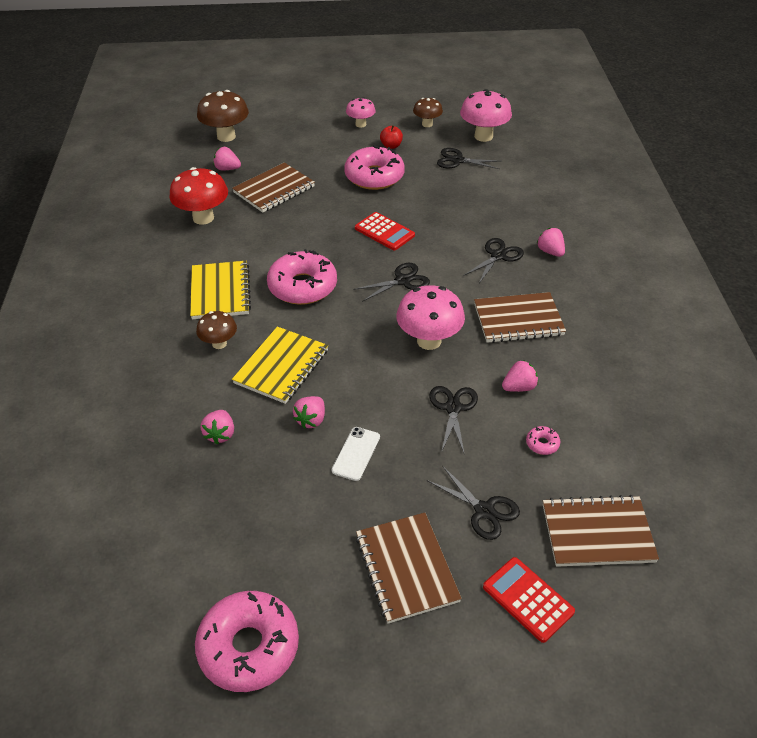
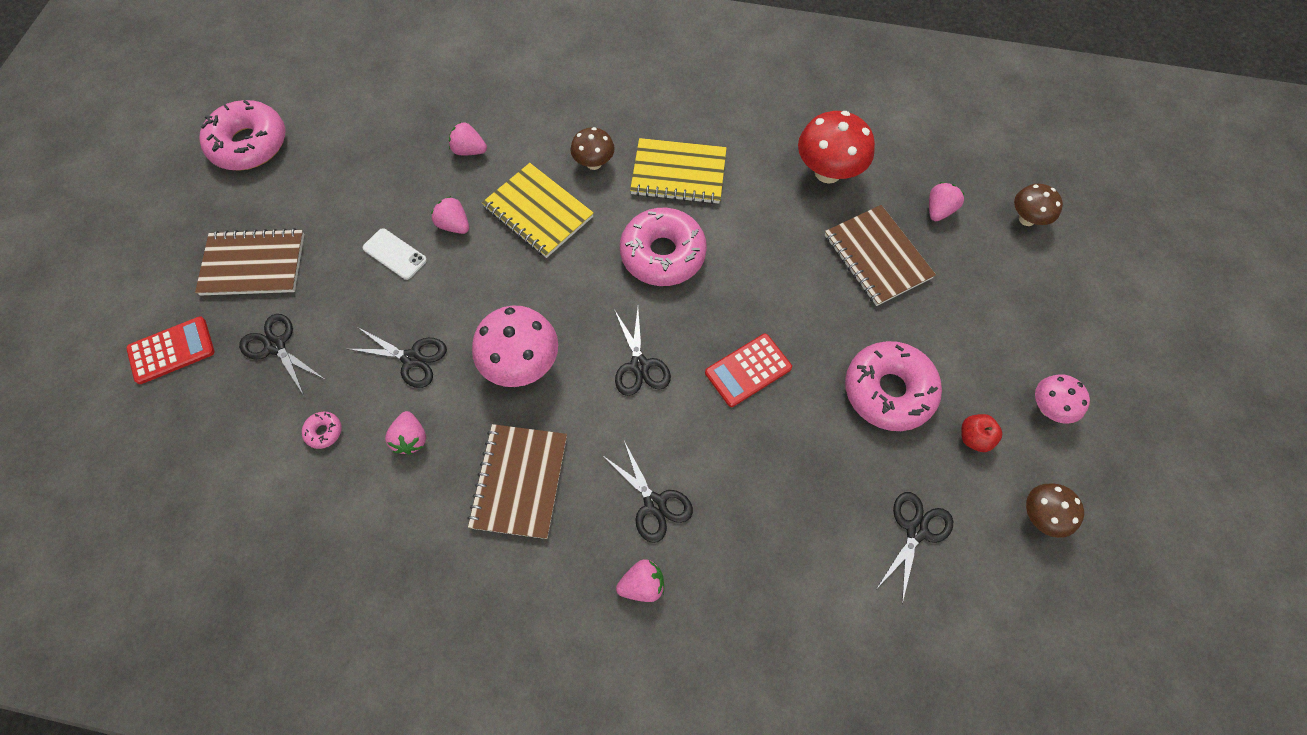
camera: 105 degrees right, 20 degrees up
brown mushroom [197,90,249,142] -> brown mushroom [1014,184,1063,226], size x0.59
black scissors [427,465,520,540] -> black scissors turned 75 degrees clockwise [239,314,326,395]
pink mushroom [460,89,512,142] -> none
brown notebook [543,495,659,567] -> none

